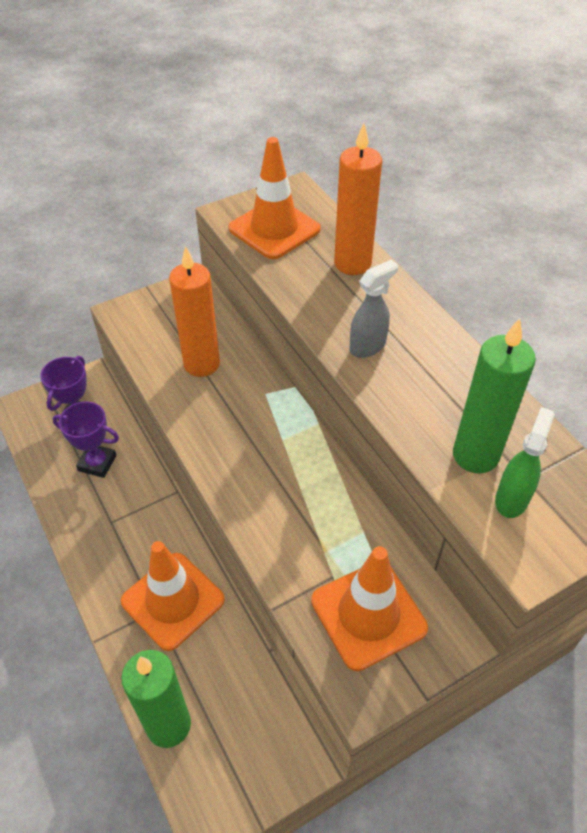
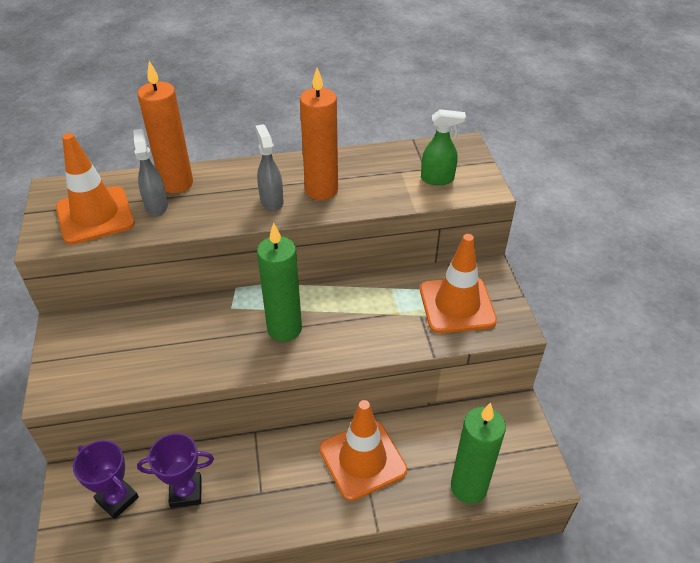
camera: 70 degrees left, 5 degrees down
purple trophy [52,401,119,478] -> purple trophy turned 45 degrees clockwise [137,433,214,508]
orange candle [169,246,220,377] -> orange candle moved to [300,68,338,200]
green candle [453,318,536,473] -> green candle moved to [257,223,302,342]
green spray bottle [495,407,555,518] -> green spray bottle turned 135 degrees clockwise [421,109,466,185]
none -> grey spray bottle [133,129,168,217]

